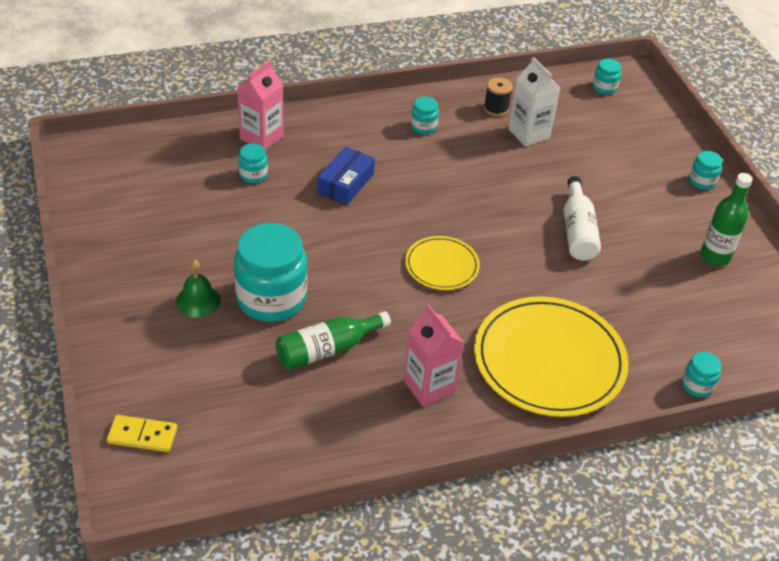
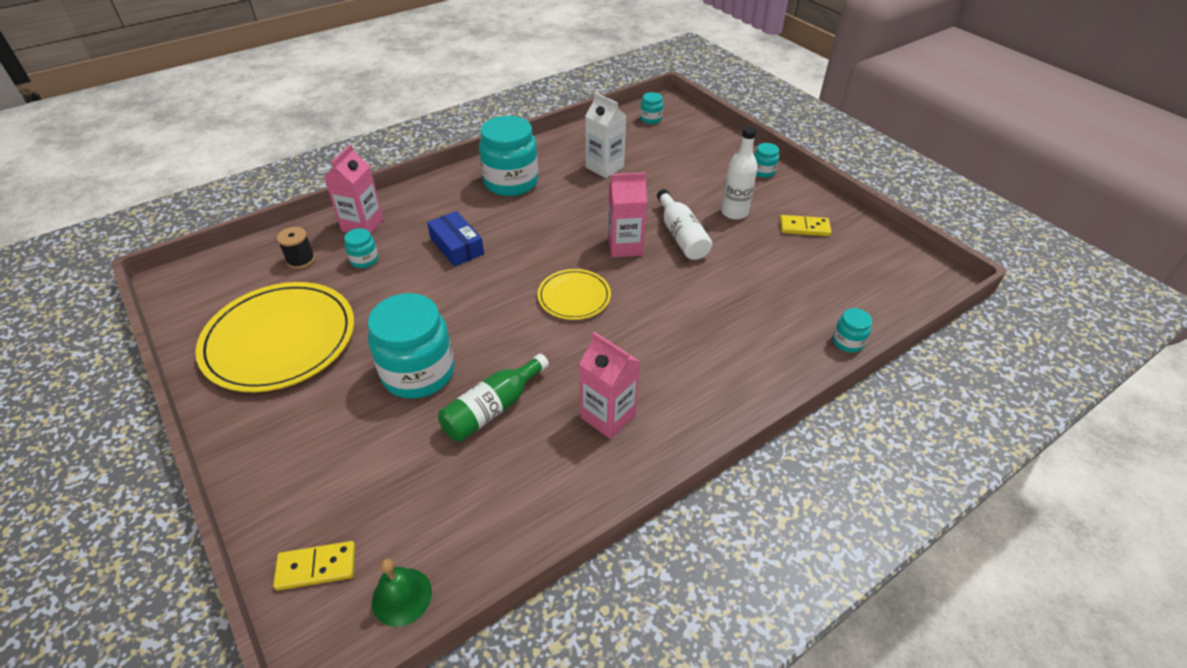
camera: 15 degrees left, 0 degrees up
green bell [176,260,221,318] -> green bell moved to [372,559,432,627]
blue box [317,146,375,205] -> blue box turned 45 degrees counterclockwise [427,211,484,266]
turquoise jar [411,97,439,134] -> turquoise jar [479,116,539,196], size x2.22
yellow plate [474,296,629,417] -> yellow plate moved to [196,282,354,392]
black spool [484,77,513,116] -> black spool moved to [277,227,315,269]
green bottle [701,173,753,266] -> yellow domino [780,215,831,236]
none -> pink carton [608,172,647,257]
none -> white bottle [721,126,758,220]

